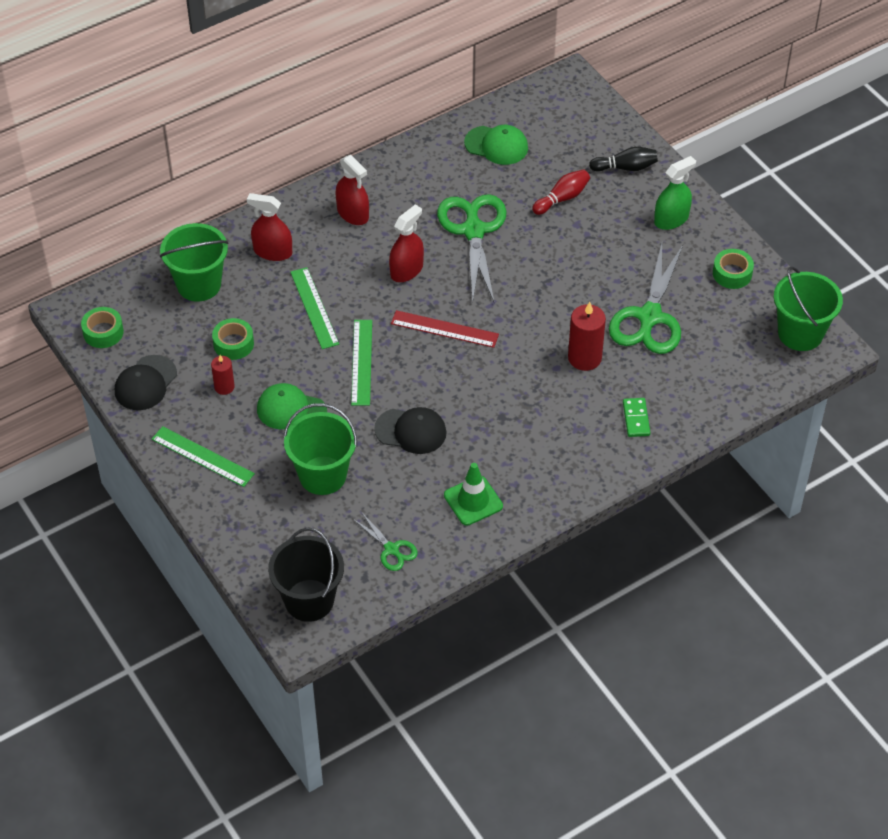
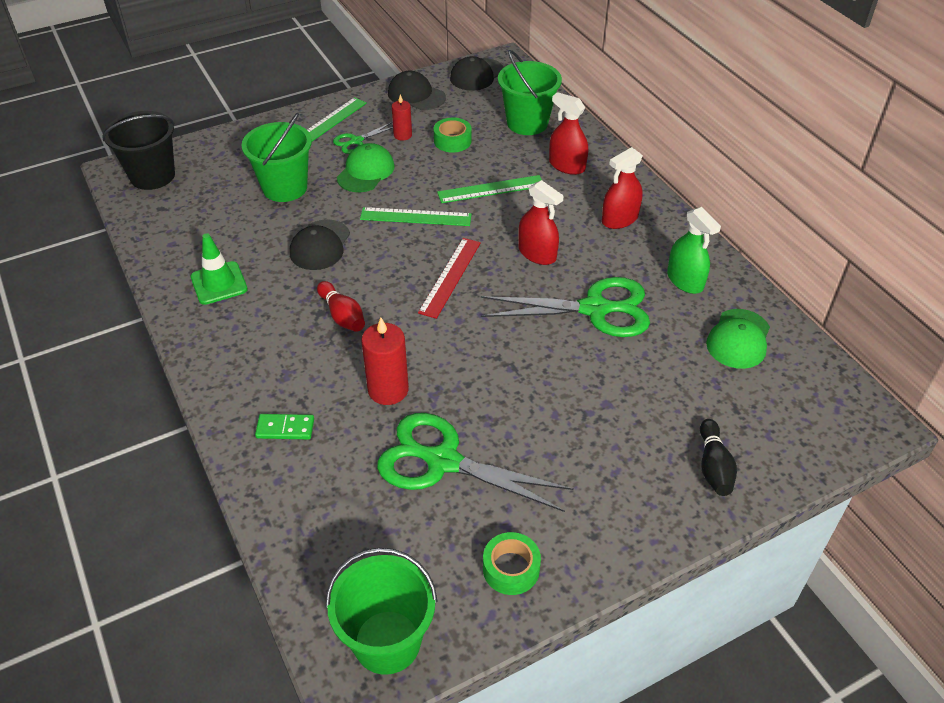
camera: 95 degrees right, 5 degrees down
green tape [81,307,124,348] -> black cap [450,56,504,91]
red spray bottle [247,193,292,261] -> red spray bottle turned 75 degrees counterclockwise [549,92,588,175]
green scissors [353,513,418,571] -> green scissors moved to [333,122,393,154]
red bowling pin [532,169,590,215] -> red bowling pin moved to [317,281,365,332]
green spray bottle [654,156,696,230] -> green spray bottle moved to [667,207,721,294]

